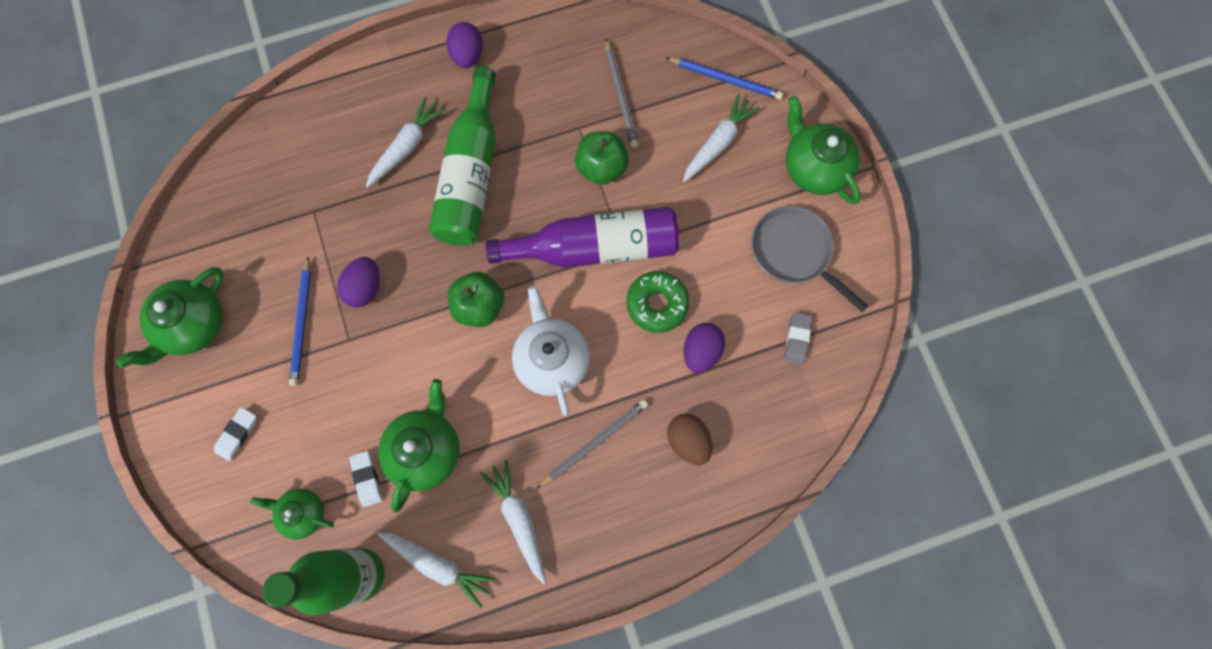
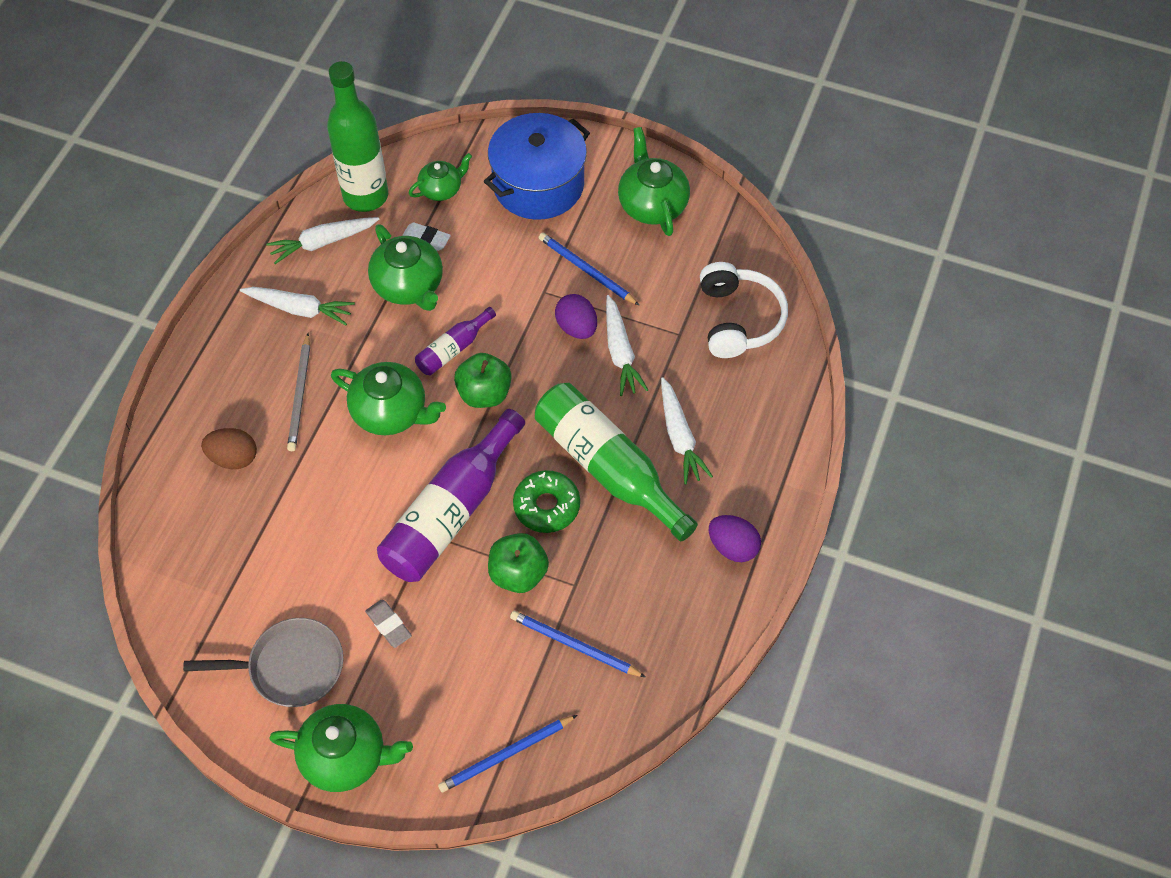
camera: 130 degrees right, 15 degrees down
white eraser [214,407,256,461] -> blue pot [484,113,590,220]
white teapot [512,286,590,416] -> green teapot [331,362,446,435]
grey pencil [605,39,639,148] -> blue pencil [510,611,645,677]
green donut [627,271,690,333] -> green donut moved to [513,470,580,533]
white carrot [683,94,760,182] -> white carrot moved to [606,295,648,396]
purple egg [684,323,725,373] -> none
grey eraser [784,312,812,365] -> grey eraser moved to [365,599,412,648]
none -> purple bottle [415,307,496,375]
none -> white headphones [700,262,788,358]

